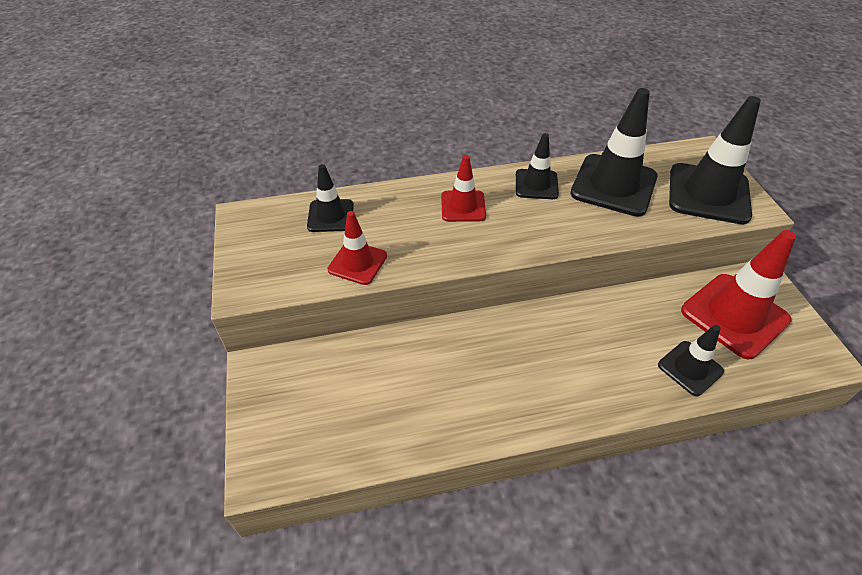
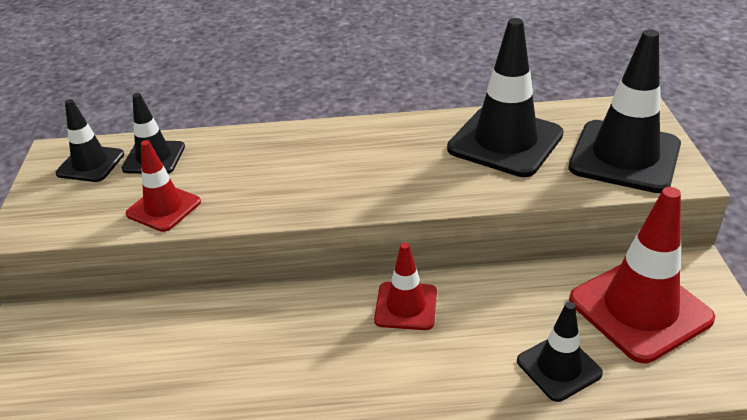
camera: 10 degrees right, 10 degrees down
red traffic cone [441,155,486,222] -> red traffic cone moved to [374,242,437,330]
black traffic cone [516,133,559,199] -> black traffic cone moved to [56,99,124,182]

